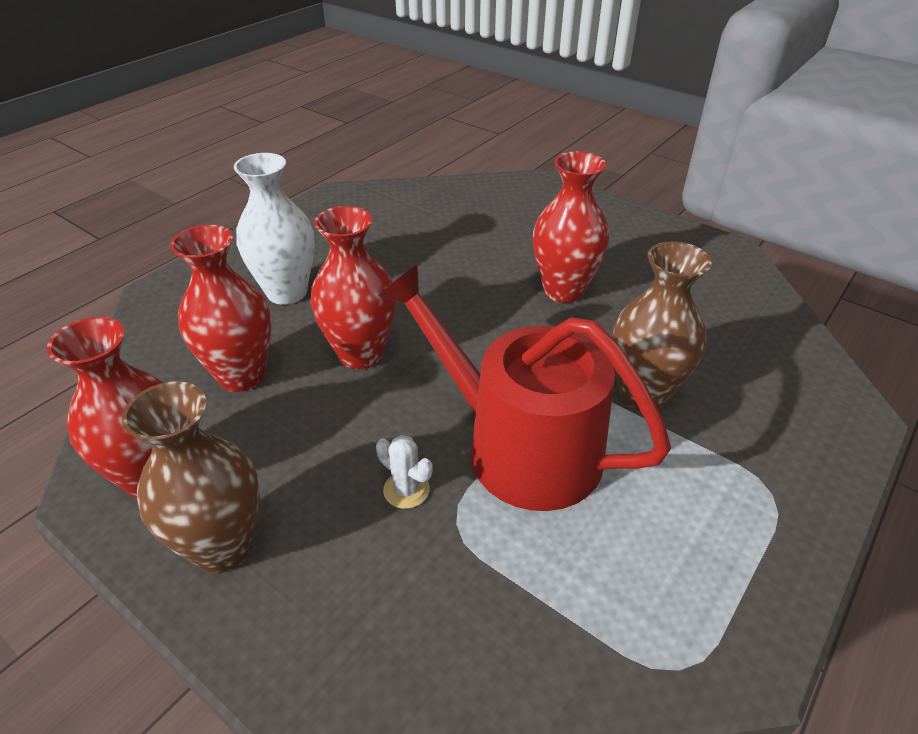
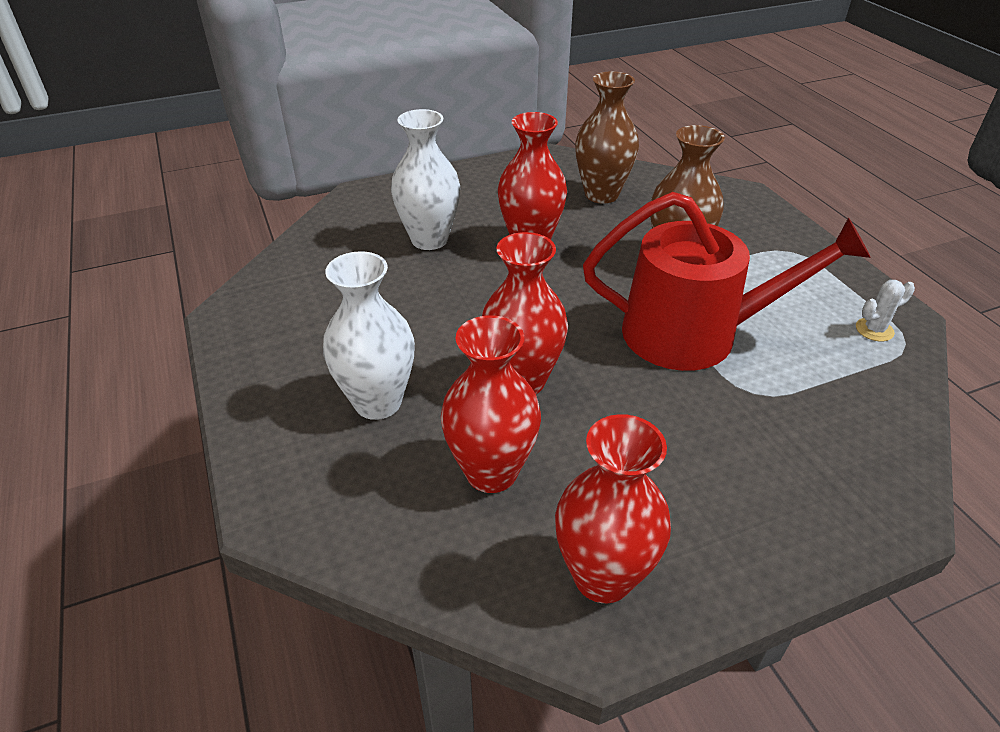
camera: 60 degrees left, 0 degrees up
brown vase [122,381,260,573] -> brown vase moved to [575,71,639,203]
white cactus [376,435,433,509] -> white cactus moved to [856,280,915,341]
red watering can [378,264,671,511] -> red watering can turned 150 degrees counterclockwise [583,192,871,371]
none -> white vase [391,109,460,250]

